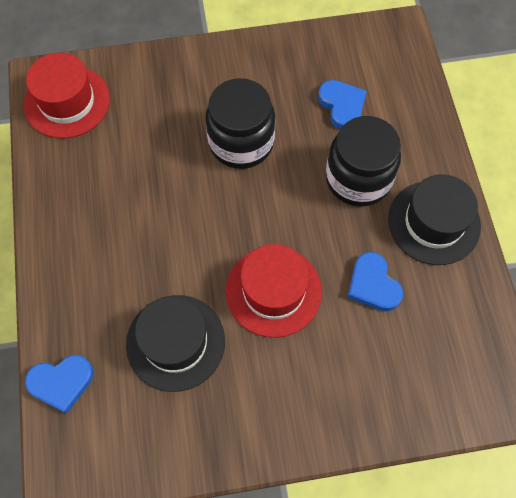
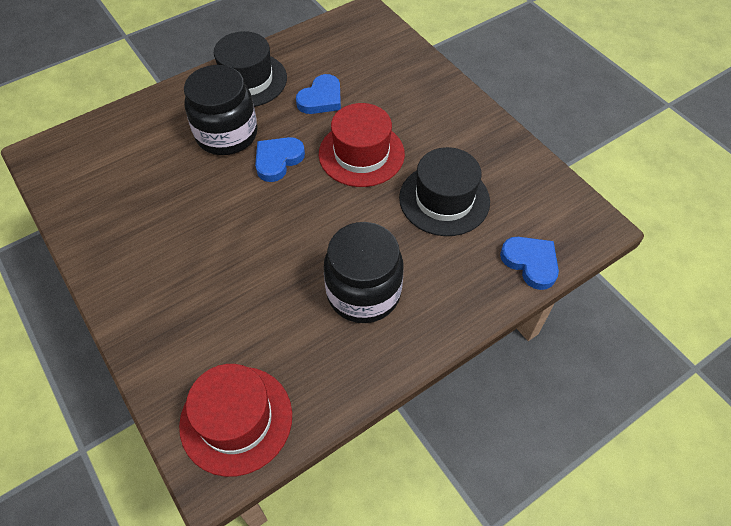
camera: 115 degrees left, 10 degrees down
black jar [205,78,275,169] -> black jar moved to [324,222,404,323]
blue heart [318,80,367,129] -> blue heart moved to [255,137,305,182]

